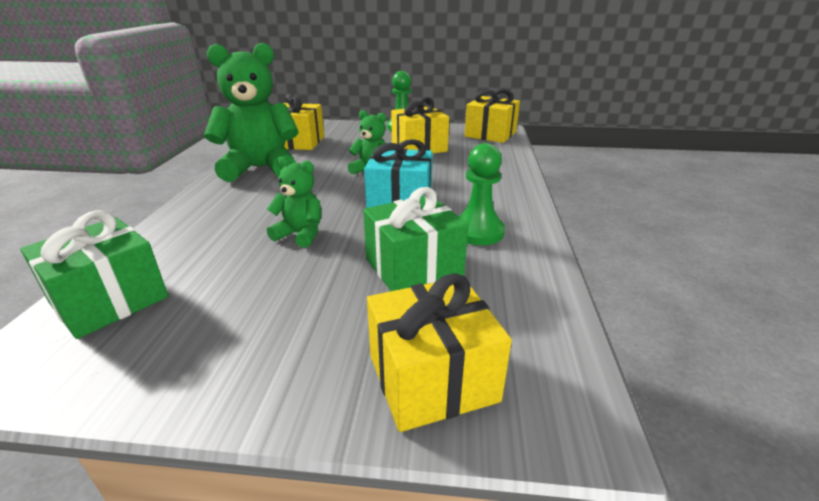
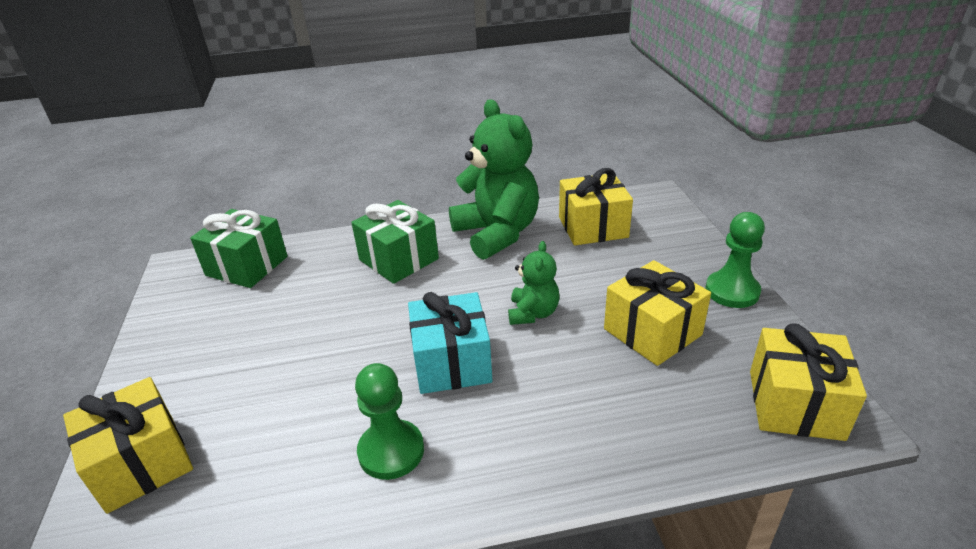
camera: 75 degrees right, 5 degrees up
green teddy bear [267,157,321,248] -> none
green gift [363,187,468,291] -> green gift moved to [351,200,439,284]

